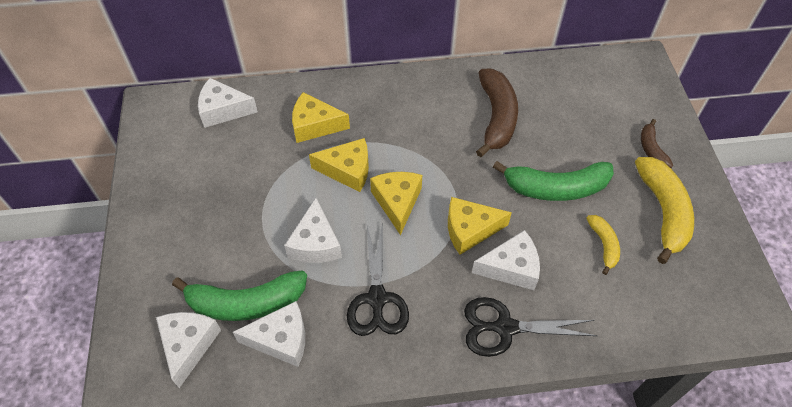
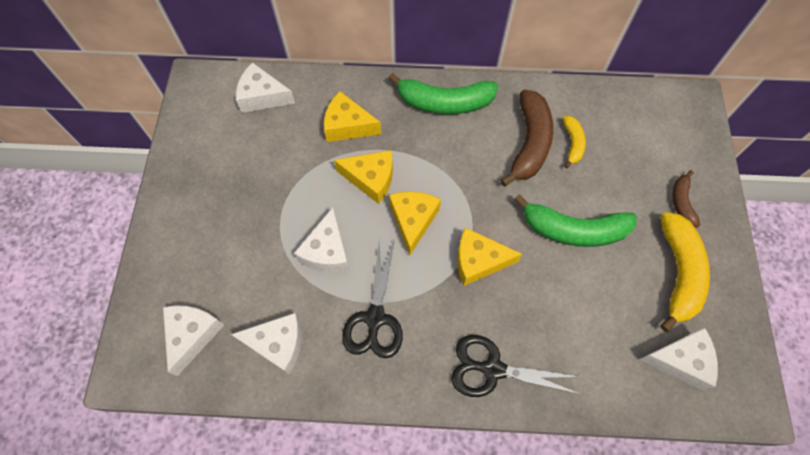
camera: 10 degrees right, 10 degrees up
green banana [172,270,307,321] -> green banana moved to [388,73,498,114]
white cheese [472,230,540,290] -> white cheese moved to [639,328,718,390]
yellow banana [586,215,620,275] -> yellow banana moved to [562,116,586,168]

